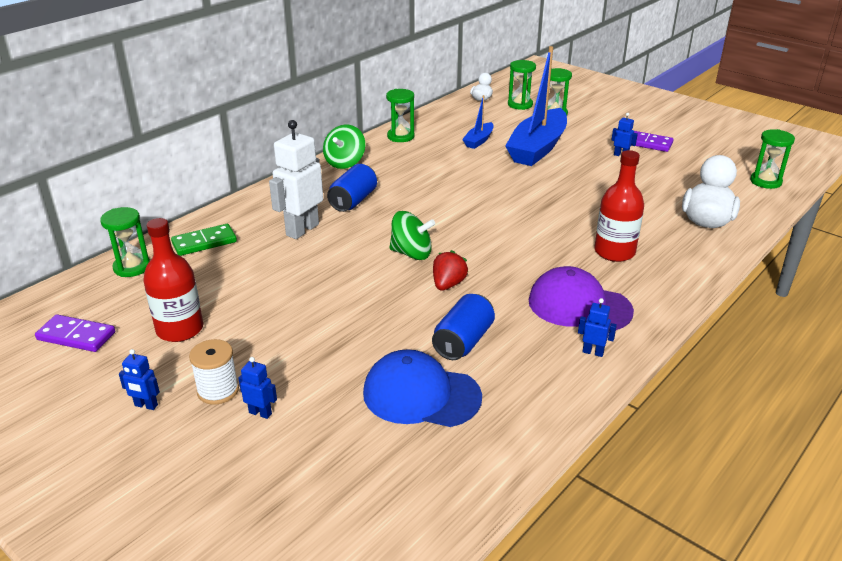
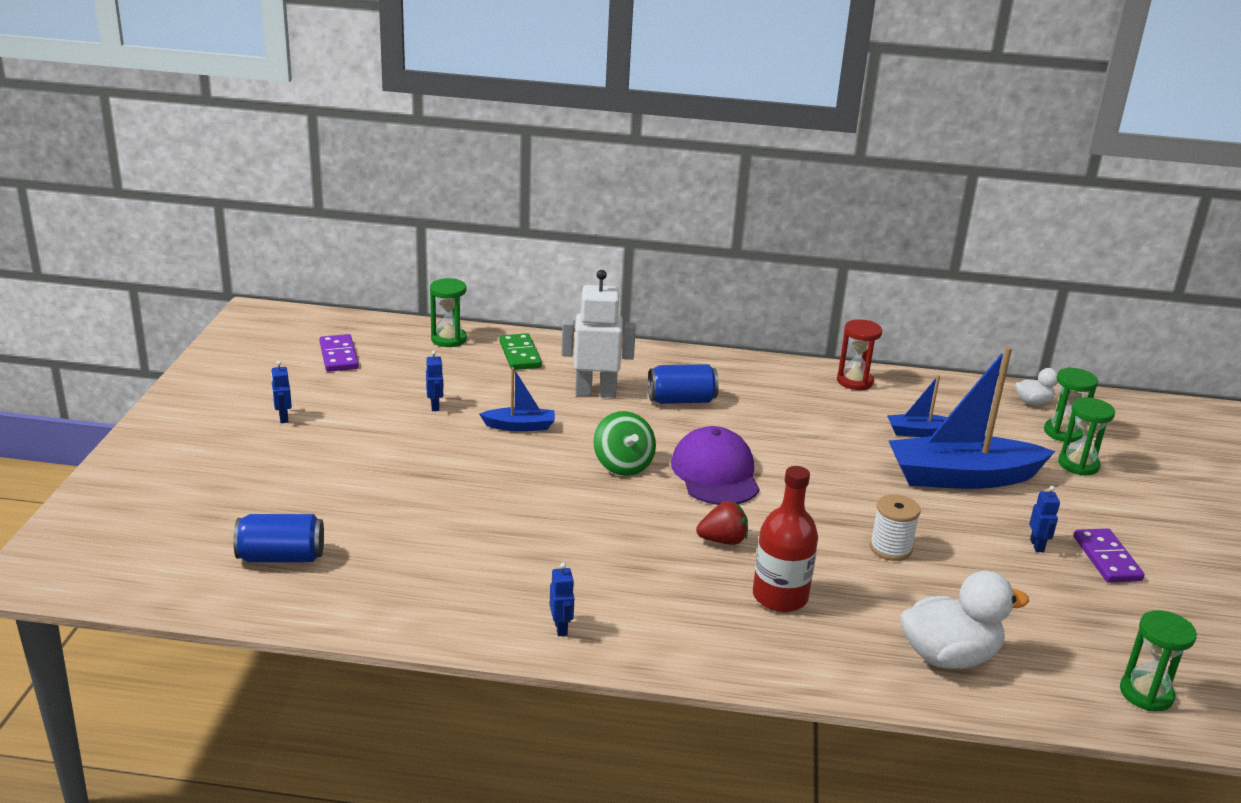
camera: 55 degrees right, 5 degrees down
red bottle [143,218,203,342] -> none
green domino [171,224,237,256] -> green domino turned 45 degrees clockwise [499,333,542,370]
white spool [189,339,239,405] -> white spool moved to [870,494,921,561]
blue robot [238,357,277,419] -> blue robot moved to [426,350,444,411]
green spinning top [323,124,365,169] -> none
blue cap [363,349,482,427] -> none
green hourglass [386,89,414,142] -> red hourglass [837,319,882,390]
blue can [432,294,495,360] -> blue can moved to [233,514,324,562]
red strawberry [433,250,468,291] -> red strawberry moved to [696,501,748,545]
purple cap [528,266,634,330] -> purple cap moved to [671,426,759,505]
none -> blue boat [479,367,555,431]

